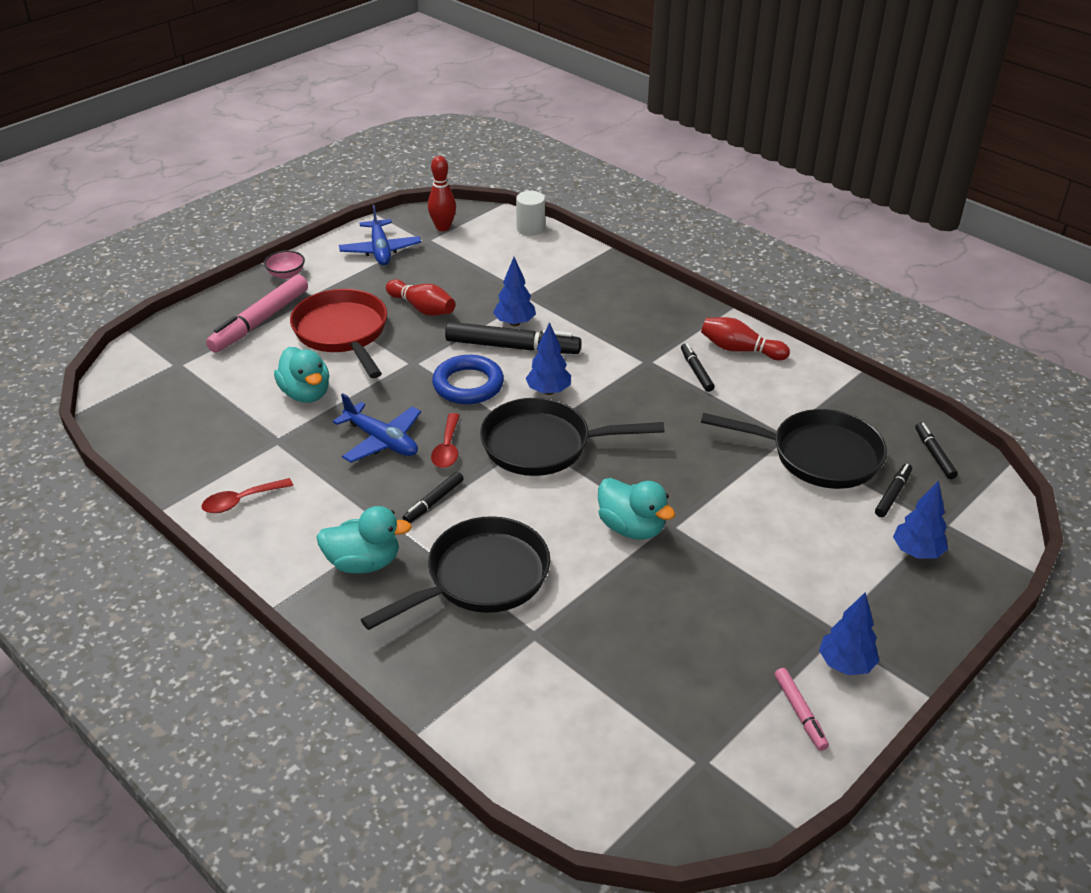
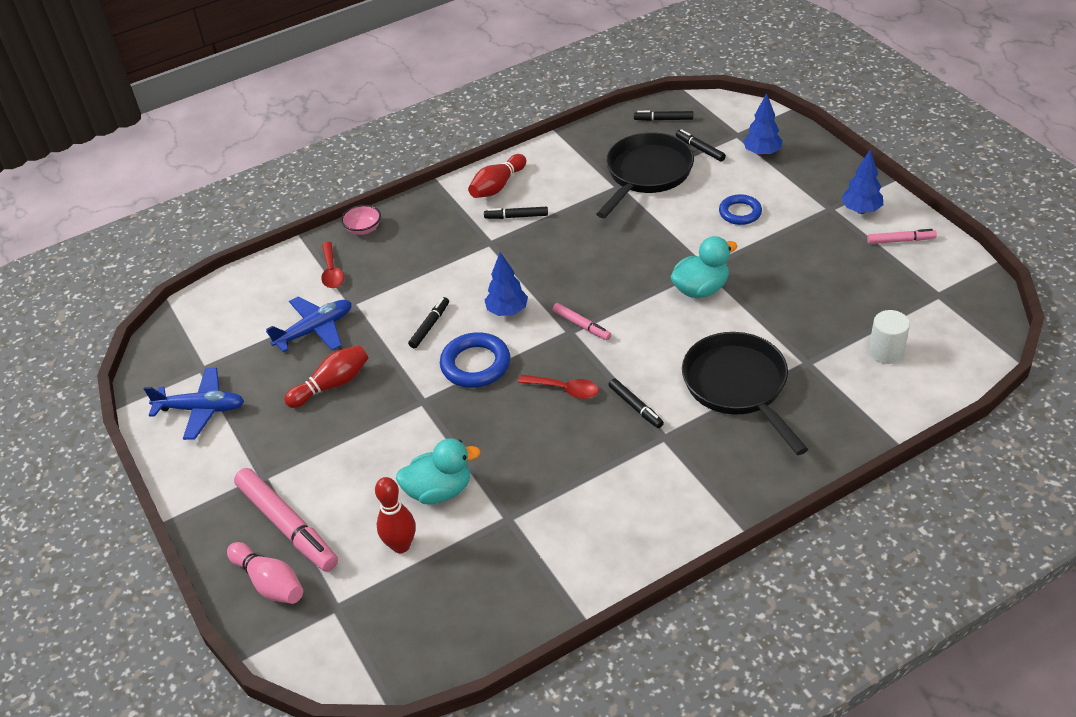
camera: 70 degrees left, 5 degrees up
red spoon [201,478,293,513] -> red spoon moved to [321,242,344,288]
pink bowl [264,250,305,279] -> pink bowl moved to [341,205,381,235]
red pan [290,289,387,378] -> none
turquoise duck [316,506,412,574] -> none
blue plane [333,393,421,463] -> blue plane moved to [266,296,352,352]
red bowling pin [428,156,456,231] -> red bowling pin moved to [375,477,416,553]
black marker [445,322,581,354] -> black marker [408,297,449,349], size x0.51
black pan [480,398,664,476] -> pink marker [553,303,611,340]
blue tree [493,257,536,326] -> none
white cylinder [516,191,545,236] -> white cylinder moved to [869,310,910,364]
none -> pink bowling pin [227,542,303,604]
none -> blue ring [719,194,762,225]

